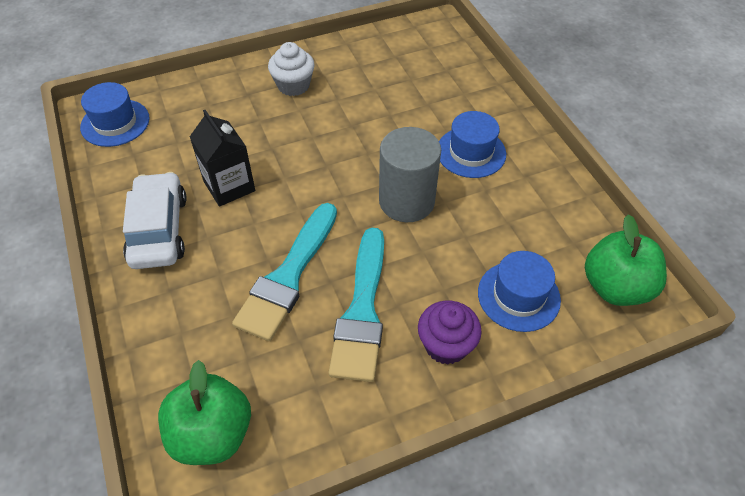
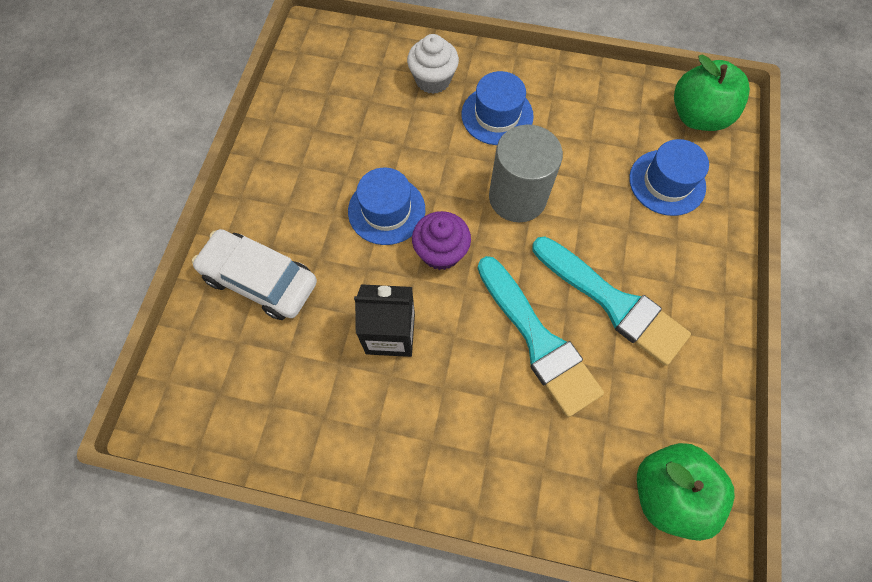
camera: 55 degrees left, 15 degrees up
blue hat [80,82,150,147] -> blue hat moved to [348,168,425,245]
white car [123,172,187,269] -> white car moved to [192,229,317,320]
white cupcake [268,42,315,96] -> white cupcake moved to [407,34,459,94]
purple cupcake [418,301,482,365] -> purple cupcake moved to [412,211,471,270]

